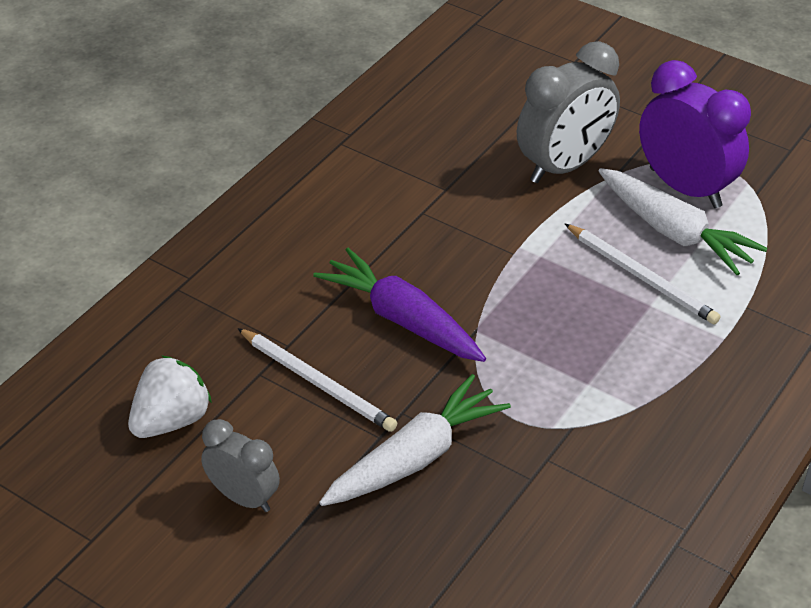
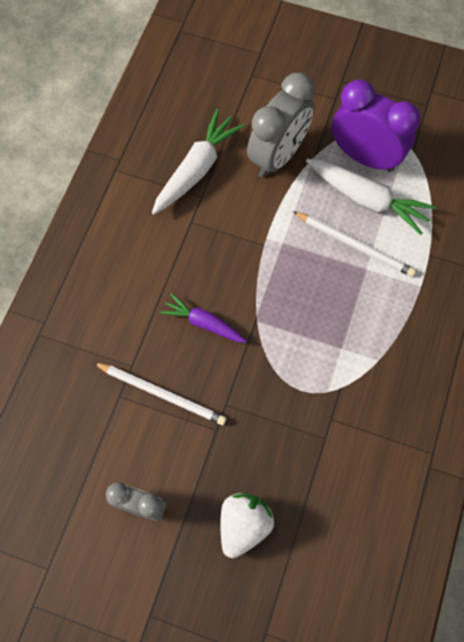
camera: 15 degrees left, 25 degrees up
white strawberry [128,356,212,438] -> white strawberry moved to [221,492,274,558]
purple carrot [313,248,486,362] -> purple carrot [160,293,247,343], size x0.63
white carrot [319,374,511,506] -> white carrot moved to [152,109,245,215]

